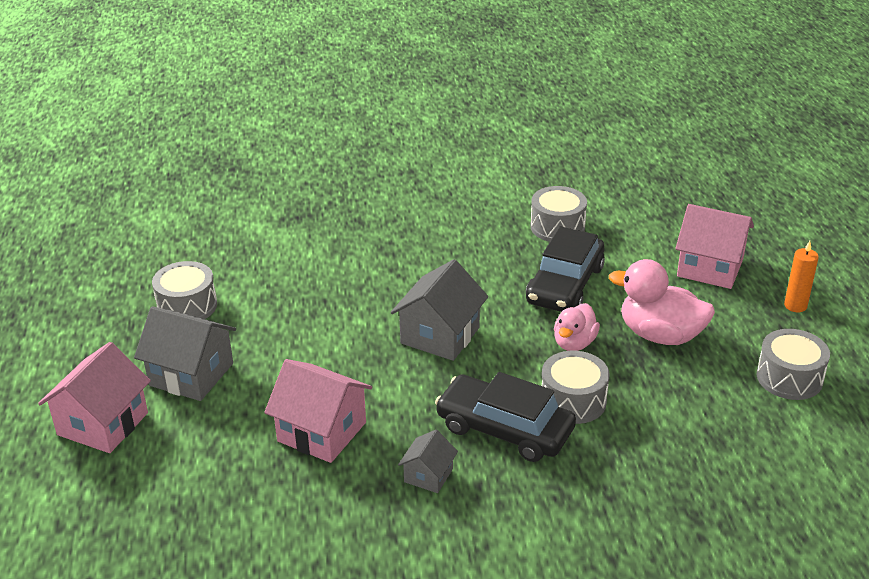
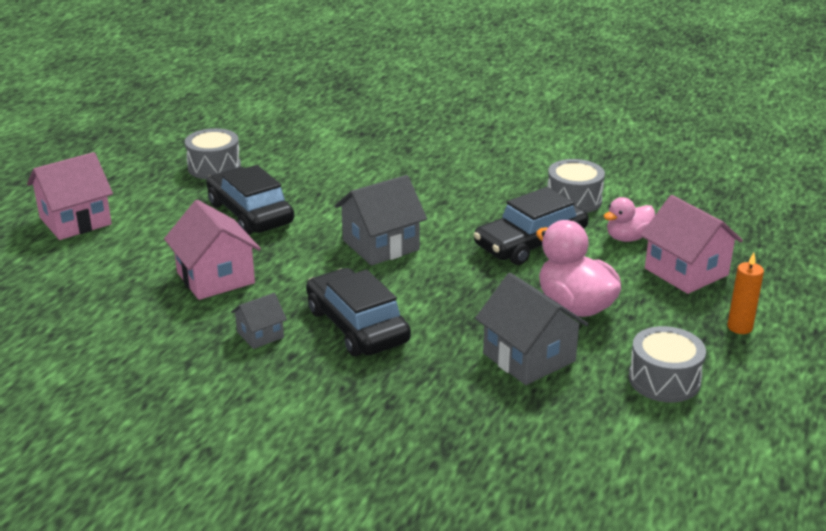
camera: 30 degrees right, 5 degrees down
grey house [134,306,236,401] -> grey house moved to [475,273,589,385]
grey drum [542,351,610,424] -> none
pink duck [554,303,600,351] -> pink duck moved to [603,197,655,242]
none -> black car [206,165,294,235]

